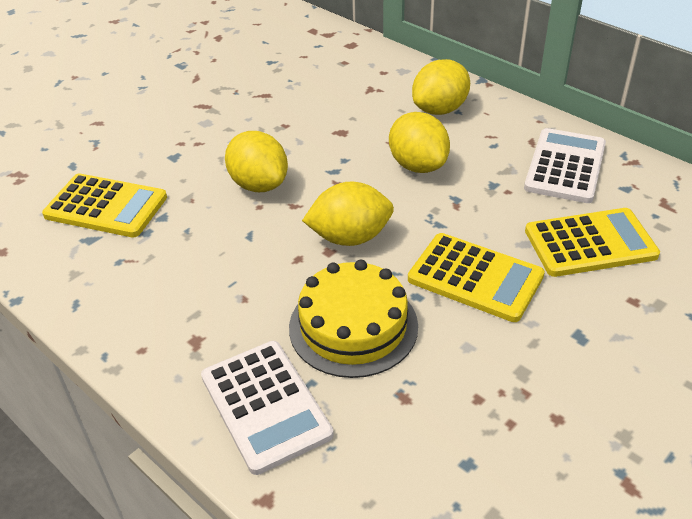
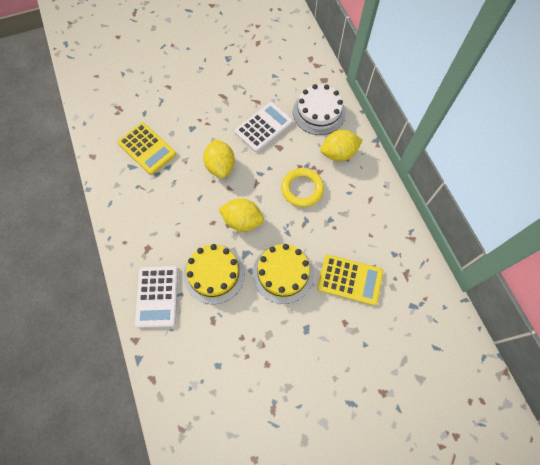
camera: 25 degrees right, 25 degrees up
yellow lemon [389,112,450,173] -> yellow ring [281,168,324,207]
yellow calculator [408,233,545,322] -> yellow cake [253,244,314,304]
white calculator [524,128,606,203] -> white calculator moved to [235,102,293,152]
none -> white cake [293,84,346,135]

